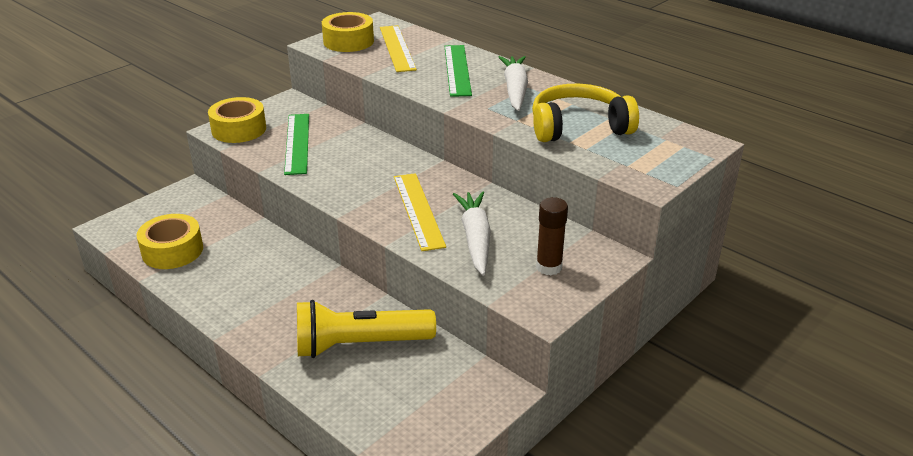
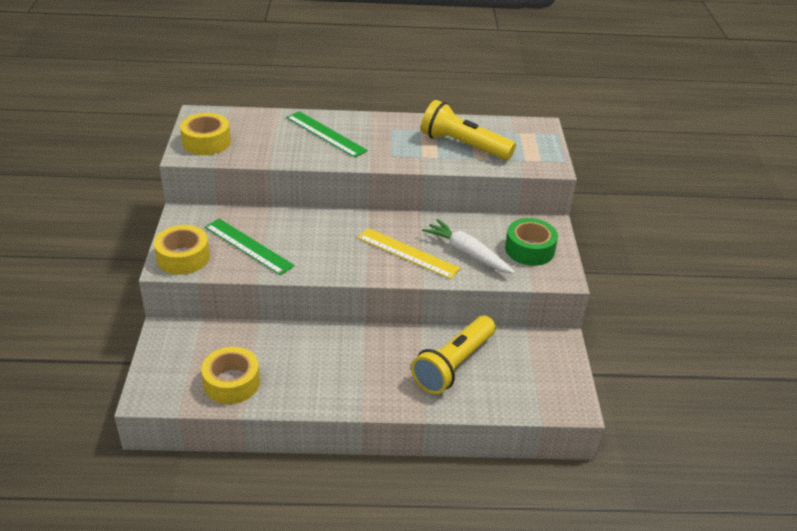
camera: 45 degrees left, 5 degrees up
yellow ruler [380,25,417,72] -> none
white carrot [498,56,528,111] -> none
yellow headphones [532,84,639,142] -> yellow flashlight [421,100,516,160]
brown glue stick [536,197,568,275] -> green tape [505,218,558,266]

